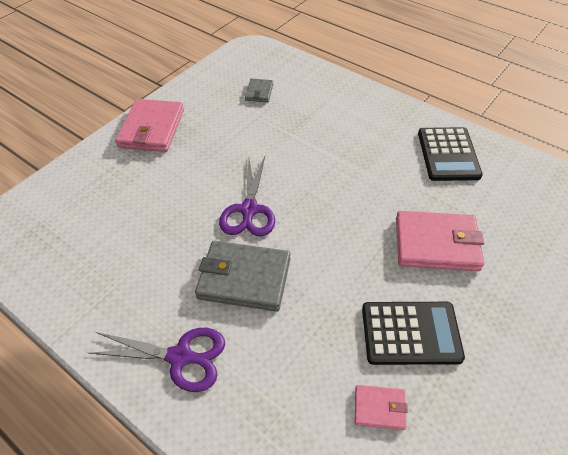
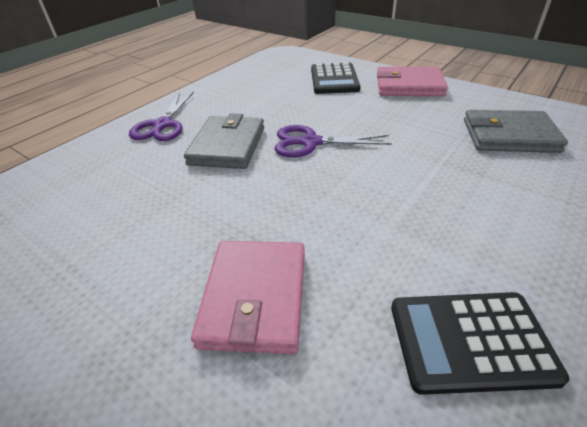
camera: 90 degrees right, 10 degrees down
grey wallet [245,79,273,102] -> grey wallet [464,110,568,153], size x1.99
pink wallet [355,385,408,430] -> none
black calculator [362,302,465,365] -> black calculator moved to [311,63,360,94]

